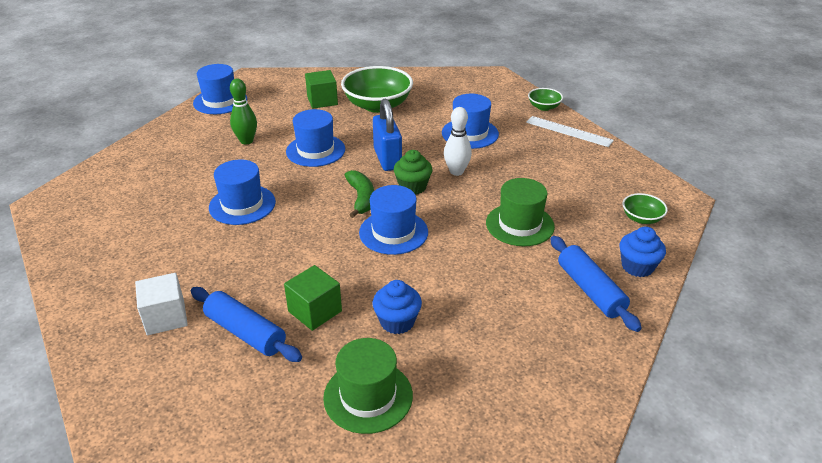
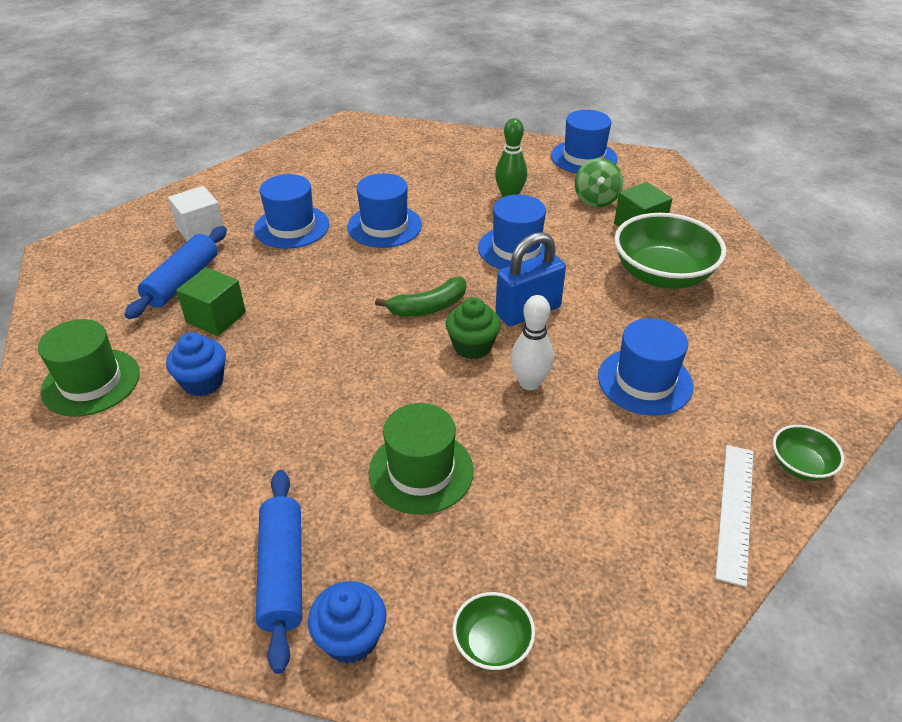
camera: 75 degrees right, 5 degrees up
blue hat [359,185,428,255] -> blue hat moved to [254,174,329,249]
blue rolling pin [550,236,642,332] -> blue rolling pin turned 60 degrees counterclockwise [256,470,302,674]
none -> green spinning top [575,158,623,207]

